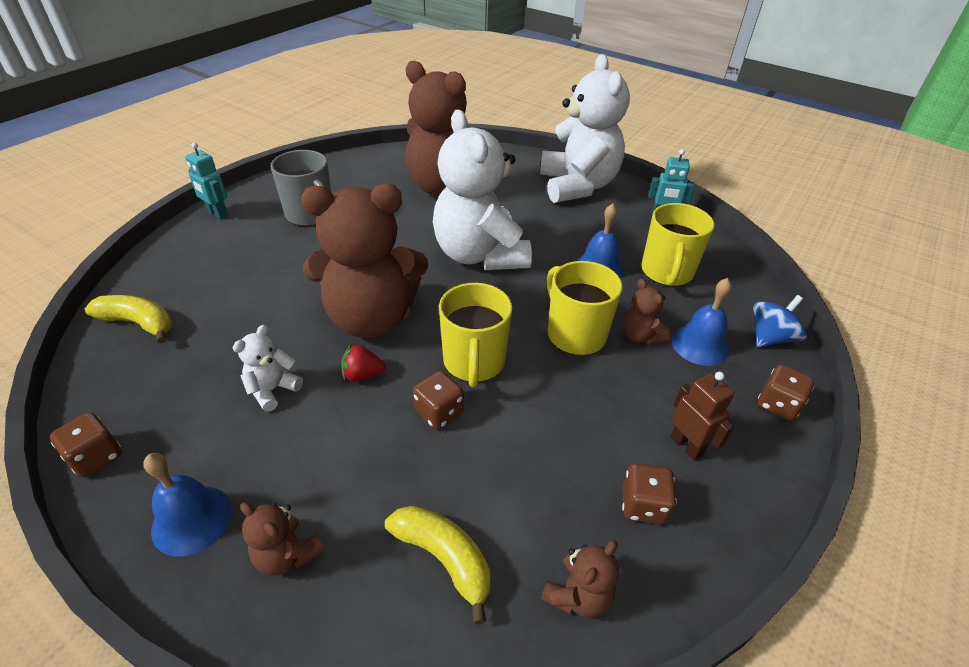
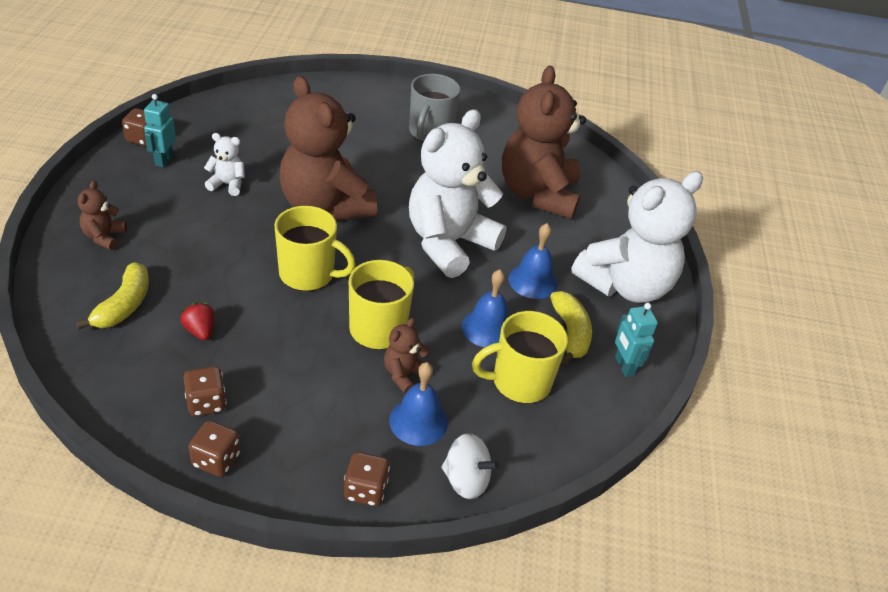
camera: 60 degrees right, 0 degrees up
yellow banana [85,295,172,343] -> yellow banana moved to [550,291,592,364]
blue bell [143,453,232,557] -> blue bell moved to [508,223,558,299]
turquoise robot [185,143,228,219] -> turquoise robot moved to [144,94,176,167]
red strawberry [341,344,385,381] -> red strawberry moved to [180,302,215,340]
brown dice [413,371,464,430] -> brown dice moved to [188,420,240,477]
yellow mug [439,283,512,387] -> yellow mug turned 135 degrees counterclockwise [274,206,356,291]
brown teddy bear [541,540,619,618] -> none
brown robot [671,372,734,461] -> none
blue spinning top [753,295,807,347] -> white spinning top [441,433,499,499]

